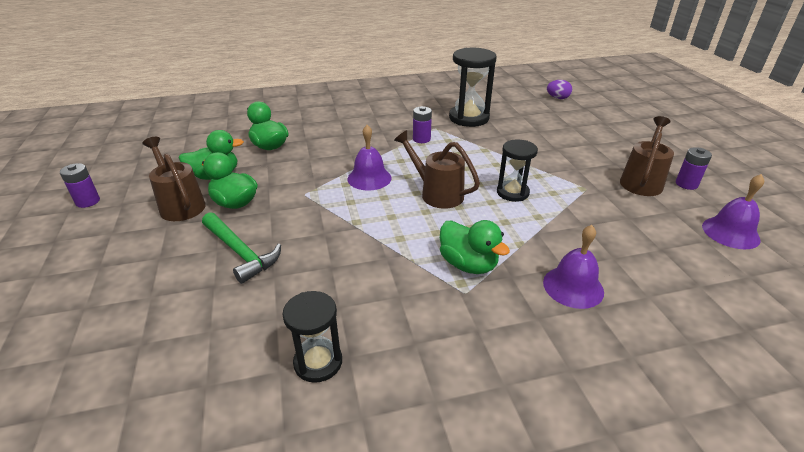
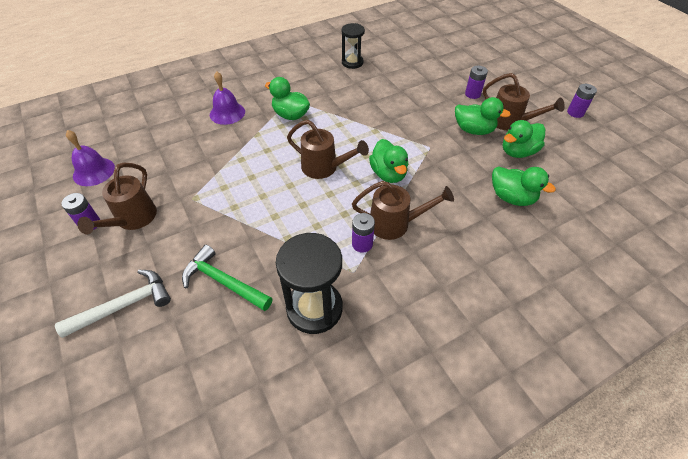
camera: 165 degrees right, 15 degrees up
green hammer [202,212,281,284] -> green hammer moved to [182,245,273,311]
purple bell [348,125,392,191] -> green duck [369,139,408,183]
black hourglass [497,139,538,202] -> none
purple egg [547,80,572,99] -> none
none -> white hammer [55,270,171,338]
none -> brown watering can [352,181,454,240]
none -> purple battery [465,66,488,99]

